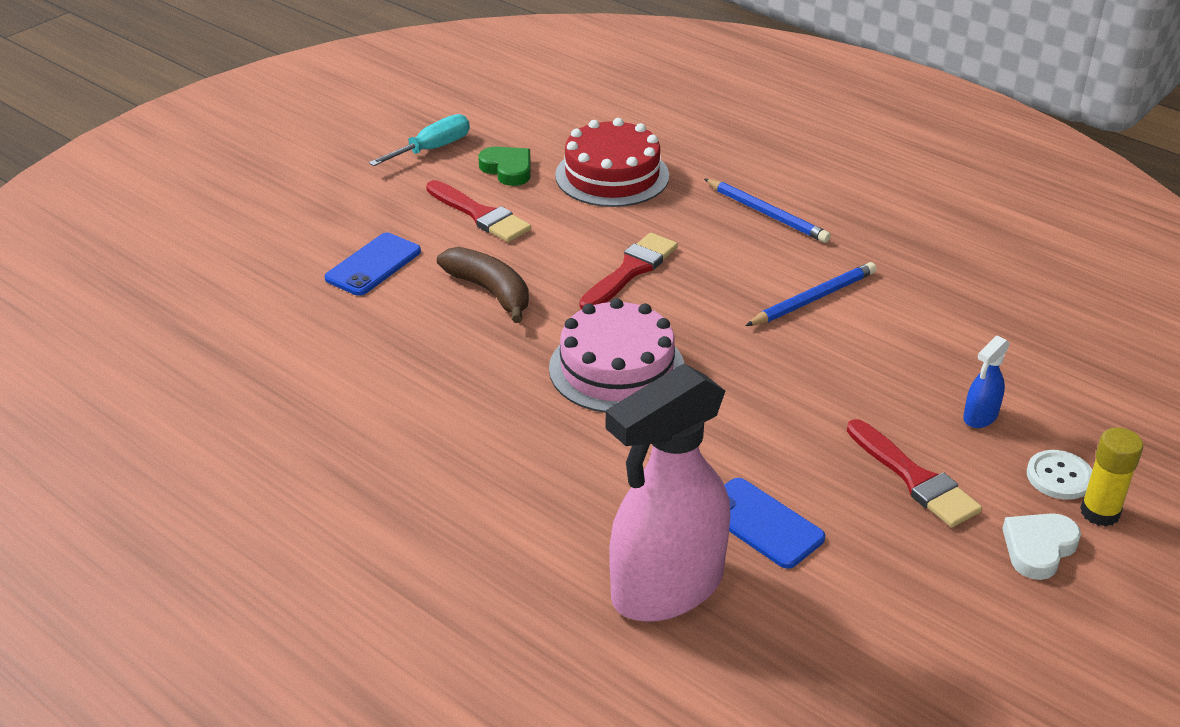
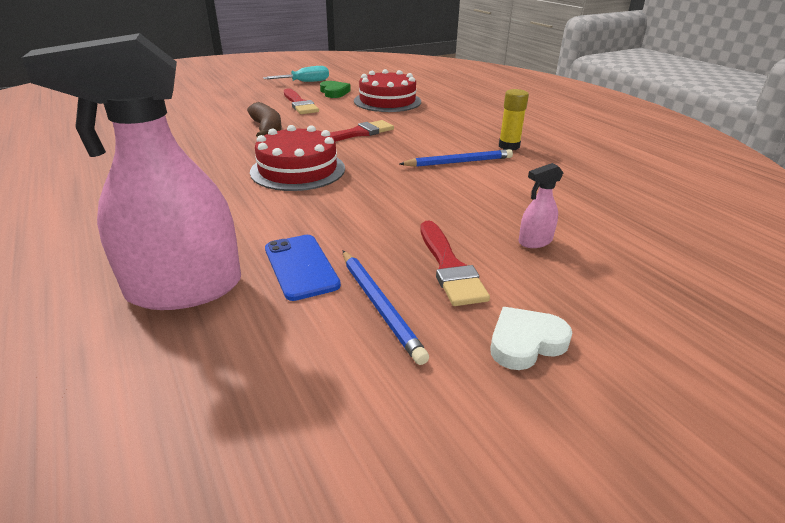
camera: 20 degrees right, 5 degrees down
blue phone [325,233,421,296] -> none
pink cake [549,298,684,413] -> red cake [250,125,345,191]
blue pencil [704,179,831,243] -> blue pencil moved to [343,251,429,365]
blue spray bottle [963,336,1010,428] -> pink spray bottle [518,163,563,248]
white button [1027,450,1092,500] -> none
yellow glue stick [1080,427,1143,527] -> yellow glue stick moved to [499,89,529,150]

